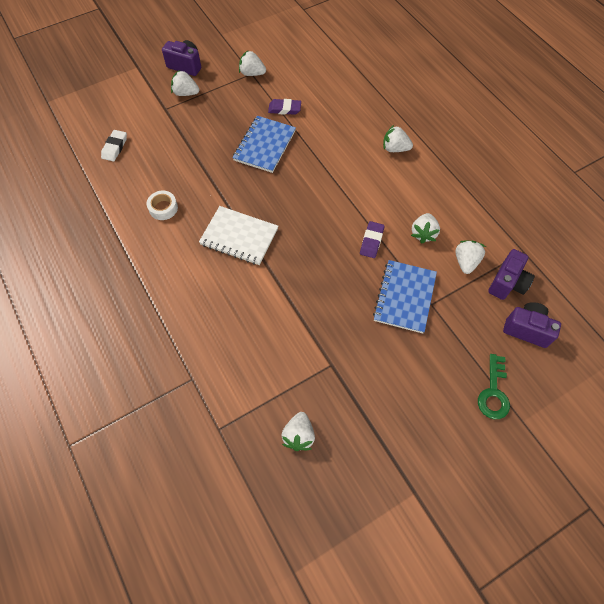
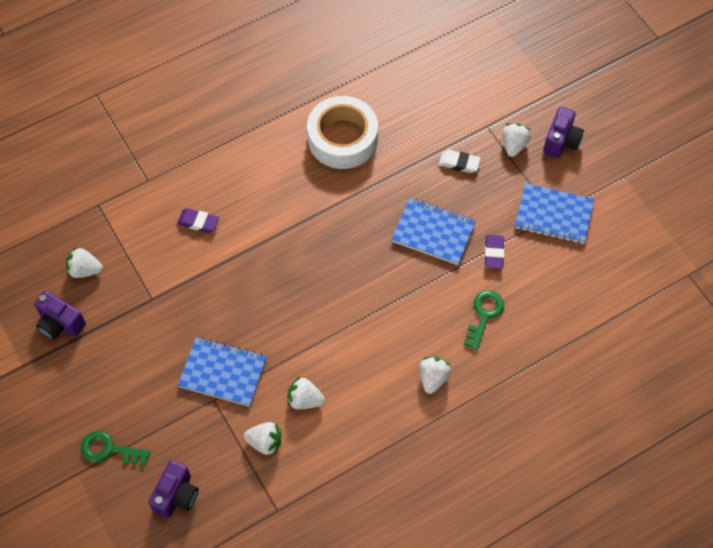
camera: 90 degrees right, 0 degrees up
white eraser [101,130,127,162] -> white eraser moved to [439,150,481,173]
white tape [146,191,178,220] -> white tape [307,96,378,169], size x2.27
white notebook [199,206,278,265] -> none
white strawberry [239,50,266,76] -> blue notebook [515,183,594,244]
purple eraser [360,221,385,258] -> purple eraser moved to [177,208,219,233]
purple camera [488,249,535,300] -> purple camera moved to [34,291,86,340]
none -> green key [464,291,504,350]

